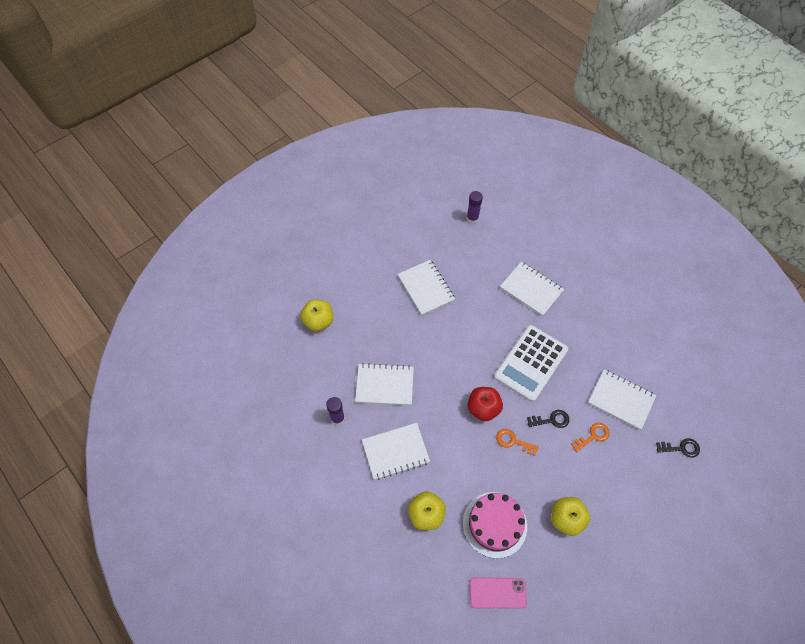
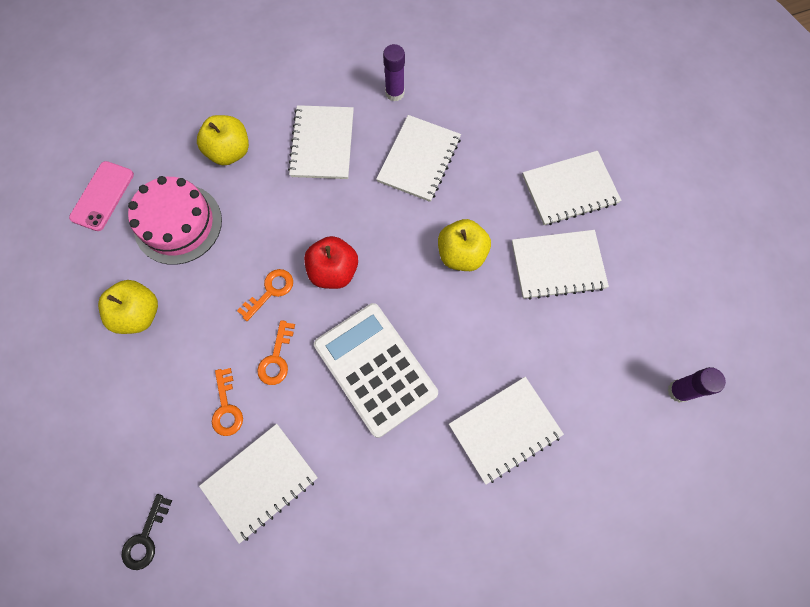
camera: 110 degrees right, 10 degrees up
yellow apple [300,299,333,331] -> yellow apple moved to [438,219,491,271]
black key [527,410,569,428] -> orange key [257,320,295,385]
none -> white notebook [522,151,622,225]

